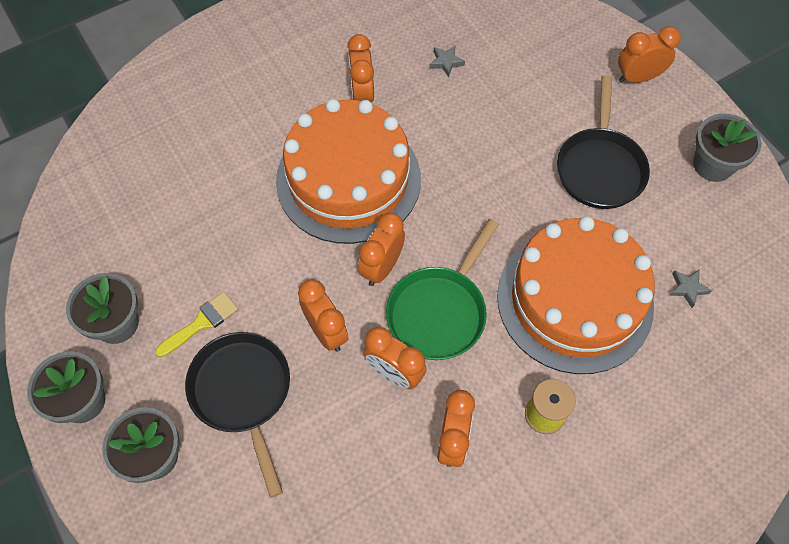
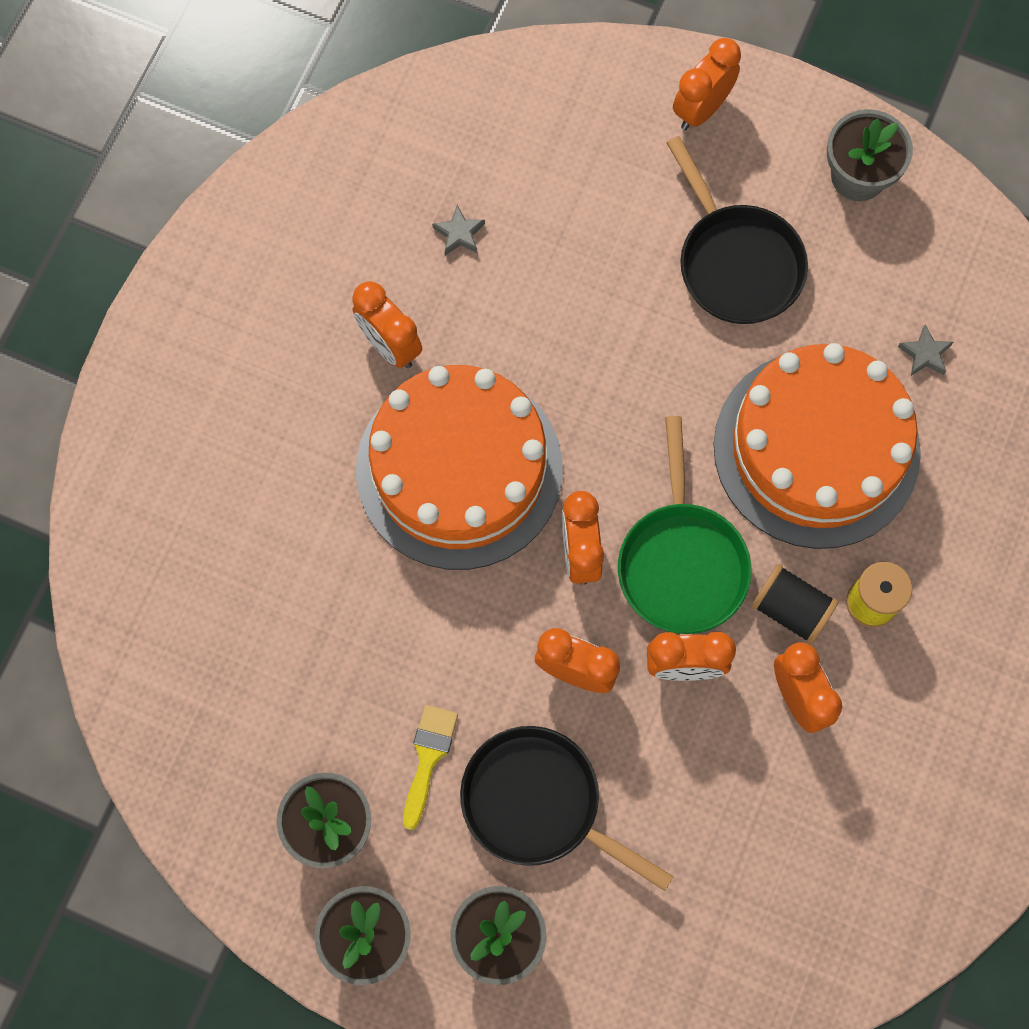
camera: 35 degrees left, 10 degrees up
none -> black spool [751,564,839,644]

